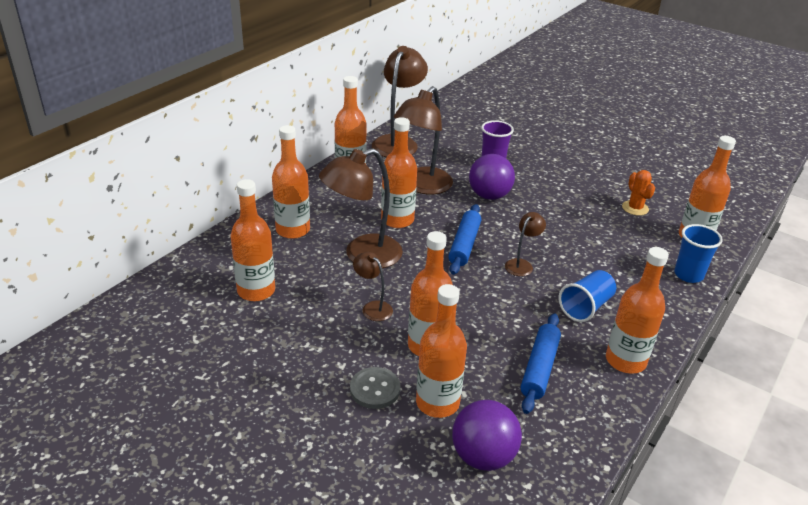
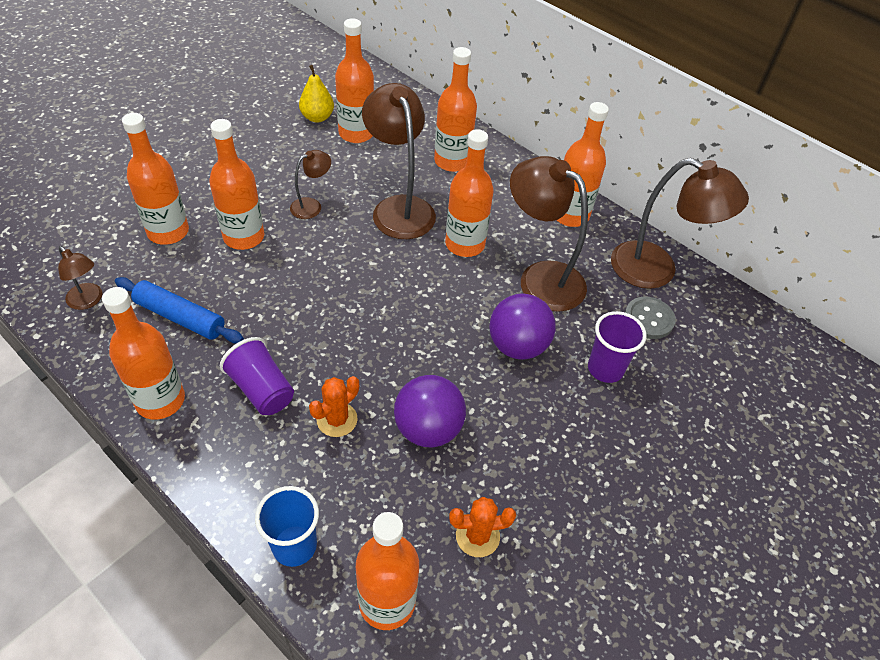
camera: 95 degrees right, 15 degrees up
grey button [350,367,400,409] -> grey button moved to [625,297,676,339]
blue rolling pin [448,204,481,275] -> none
purple ball [452,400,522,471] -> purple ball moved to [394,375,466,447]
brown lamp [505,212,546,276] -> brown lamp moved to [58,246,102,310]
blue cup [559,270,616,322] -> purple cup [220,337,294,415]
none -> yellow pear [299,65,334,123]
none -> orange cactus [309,376,359,437]

